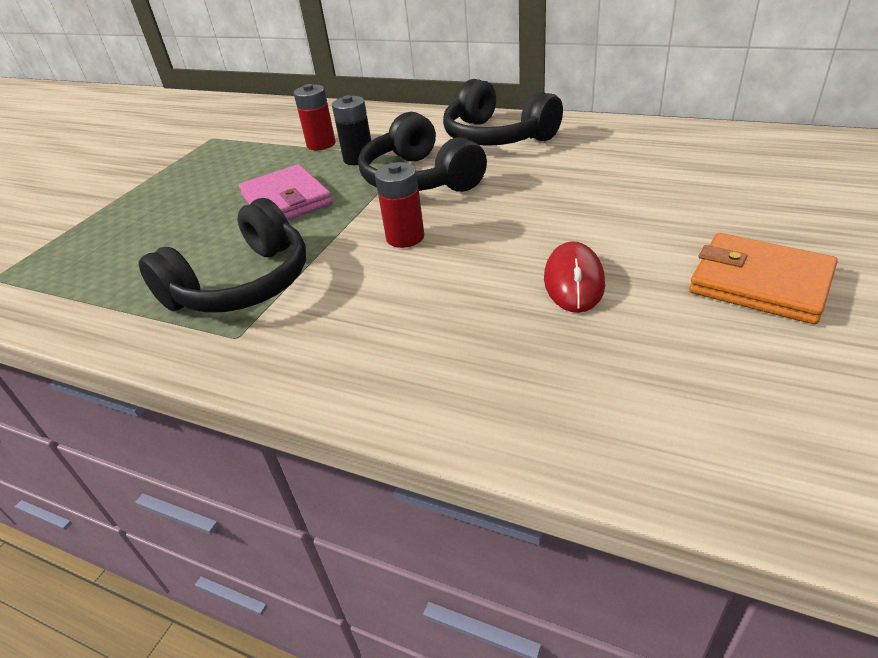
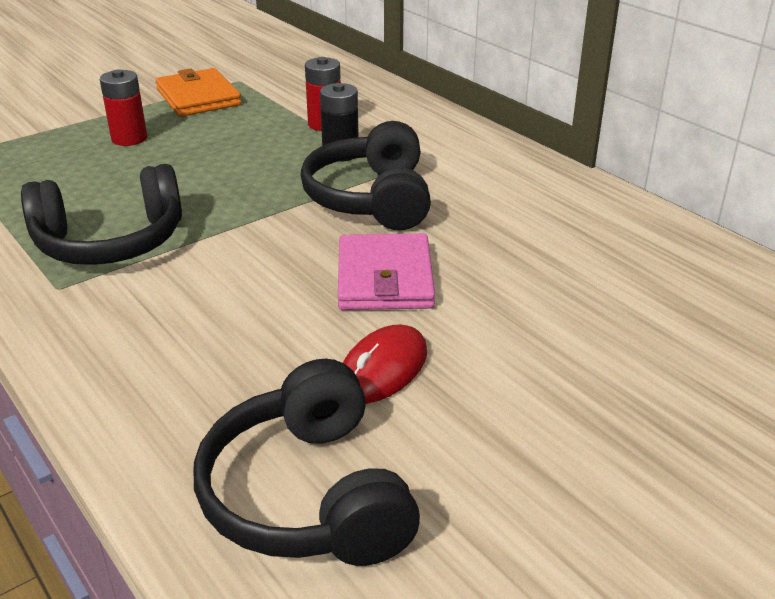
camera: 25 degrees right, 5 degrees down
pink wallet [239,164,332,220] -> pink wallet moved to [338,234,435,310]
red battery [375,162,424,248] -> red battery moved to [100,69,147,146]
black headphones [443,79,563,146] -> black headphones moved to [194,359,420,566]
orange wallet [689,233,838,324] -> orange wallet moved to [155,68,241,117]

